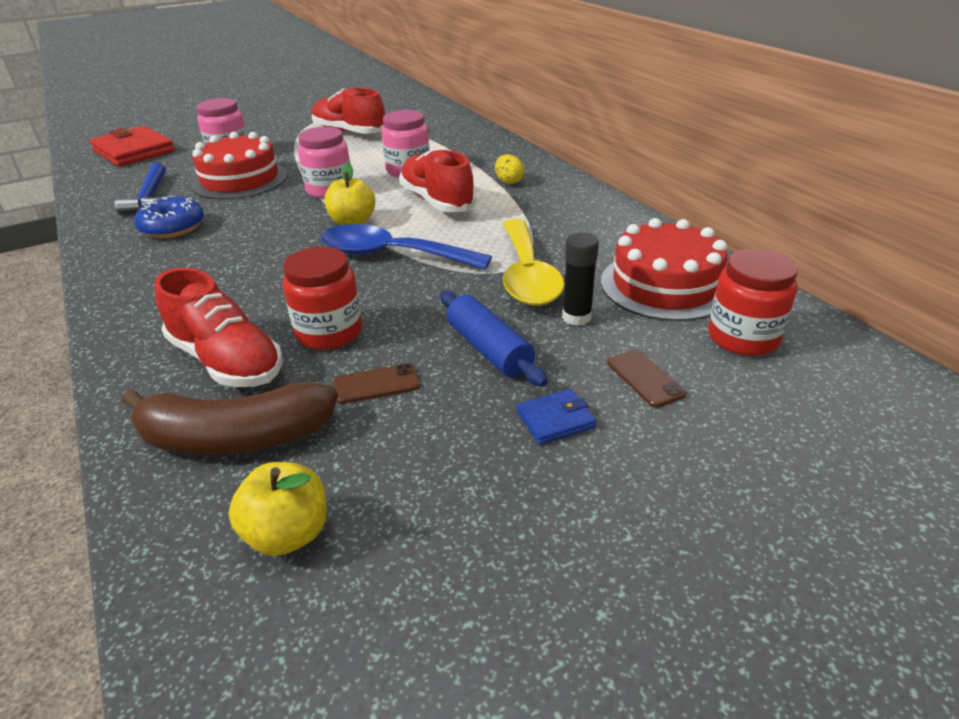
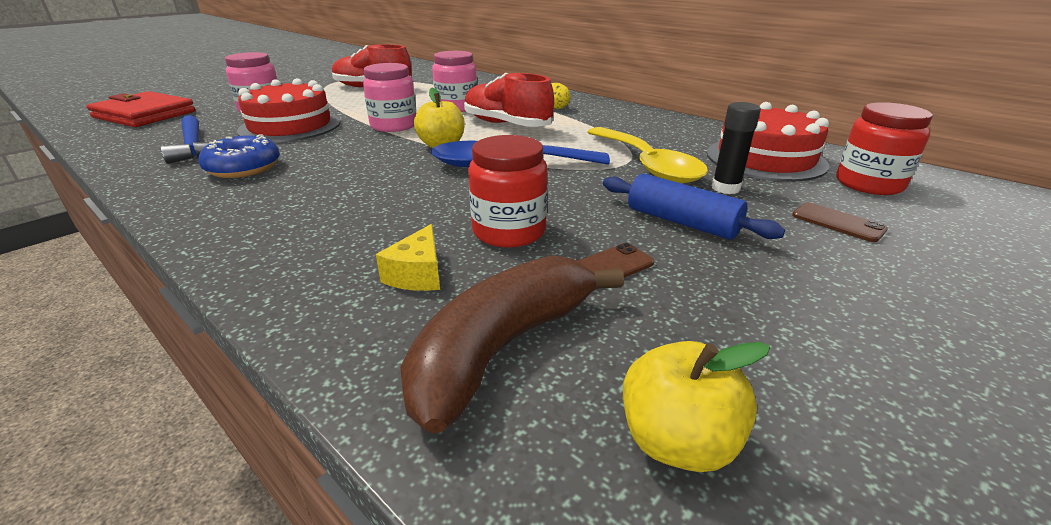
camera: 20 degrees left, 5 degrees down
brown banana [122,382,338,455] -> brown banana turned 150 degrees clockwise [400,255,624,434]
red shoe [154,268,283,387] -> yellow cheese [376,224,440,291]
blue wallet [517,389,596,445] -> none

